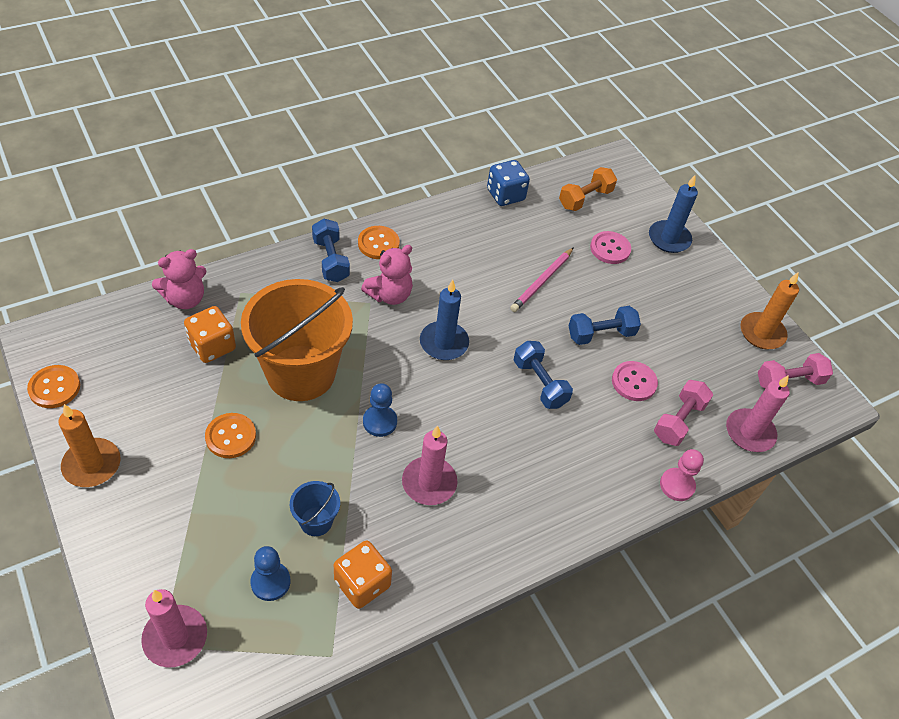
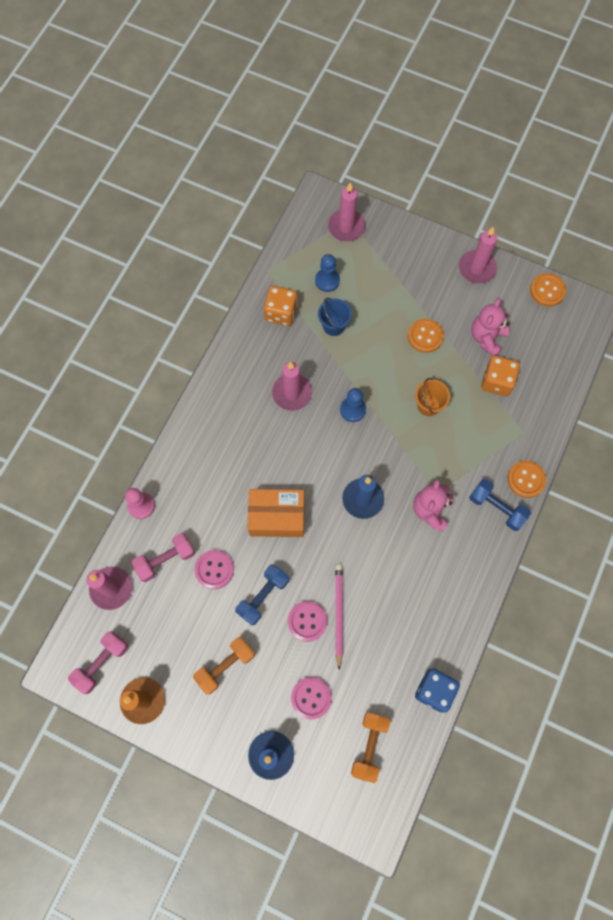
camera: 150 degrees right, 20 degrees up
orange candle [58,404,121,487] -> pink candle [459,227,497,284]
pink teddy bear [152,249,206,309] -> pink teddy bear moved to [471,298,510,356]
orange bucket [241,279,353,401] -> orange bucket [415,378,450,416], size x0.42
orange button [358,226,400,259] -> orange button moved to [507,461,546,498]
blue dumbbell [514,341,573,409] -> orange box [247,489,304,537]
pink dumbbell [654,380,713,446] -> pink dumbbell turned 60 degrees clockwise [131,533,195,582]
none -> orange dumbbell [193,637,255,694]
none -> pink button [288,601,327,642]

